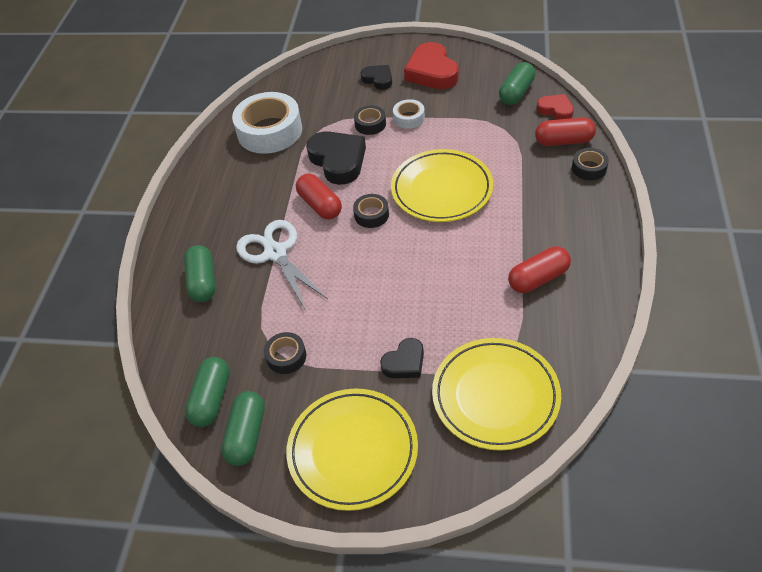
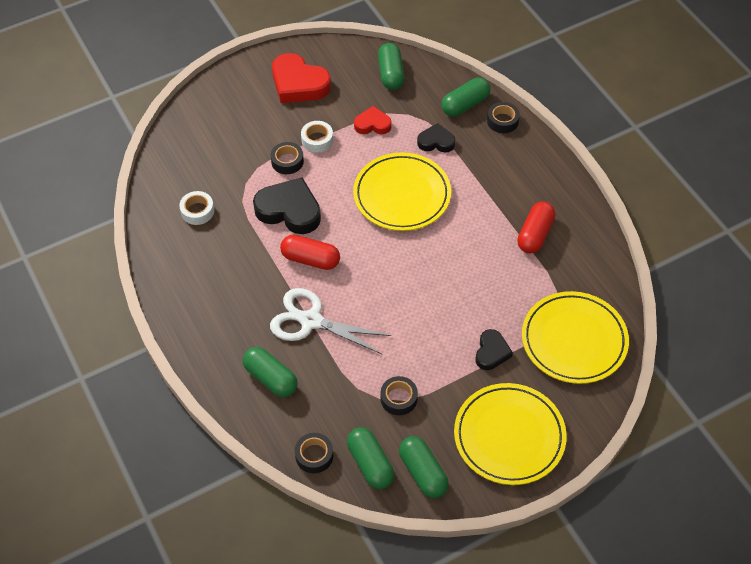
camera: 40 degrees left, 5 degrees up
white tape [232,92,302,154] -> white tape [179,191,214,225], size x0.48
black tape [353,194,389,228] -> black tape moved to [295,433,333,473]
black heart [361,65,392,90] -> black heart moved to [417,123,456,152]
red capsule [535,117,596,146] -> green capsule [441,77,490,116]
red heart [537,94,574,120] -> red heart moved to [354,106,392,134]

